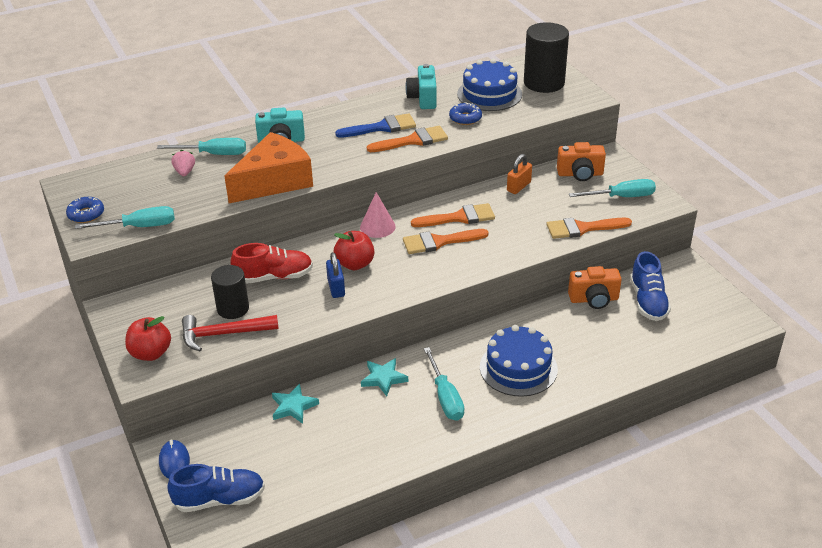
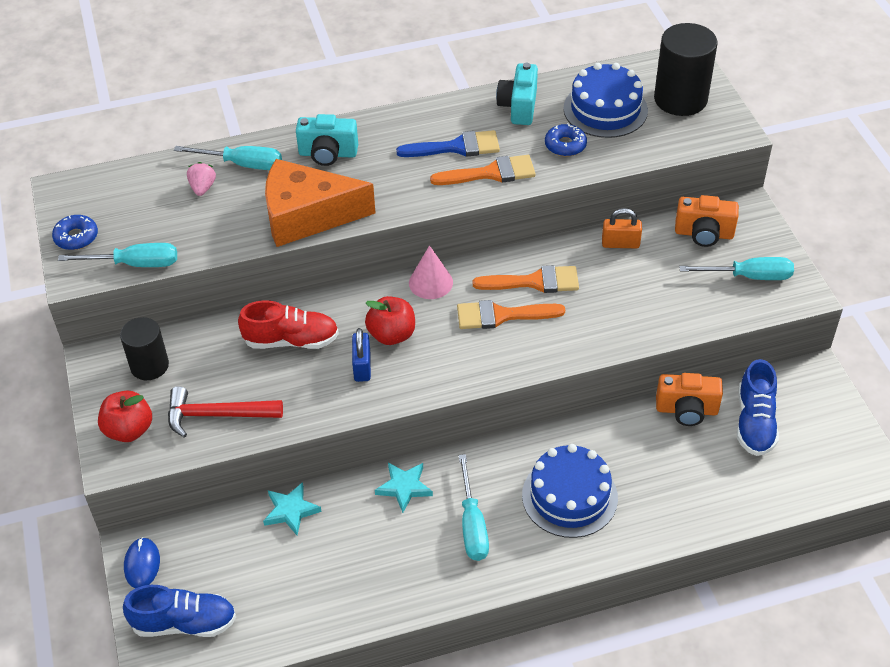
camera: 10 degrees right, 10 degrees up
black cylinder [211,265,249,319] -> black cylinder moved to [120,317,169,380]
orange cheese [224,132,313,203] -> orange cheese turned 150 degrees counterclockwise [265,159,376,247]
orange padlock [507,154,532,194] -> orange padlock turned 45 degrees clockwise [602,208,642,248]
orange brush [546,218,632,239] -> none

